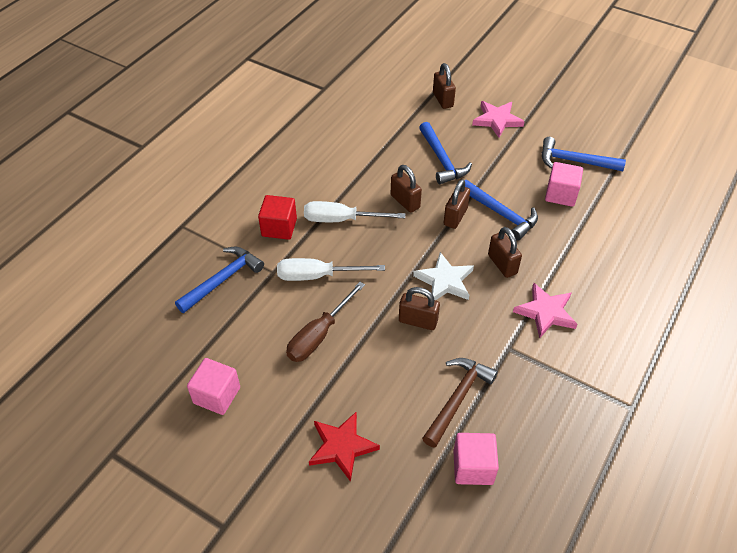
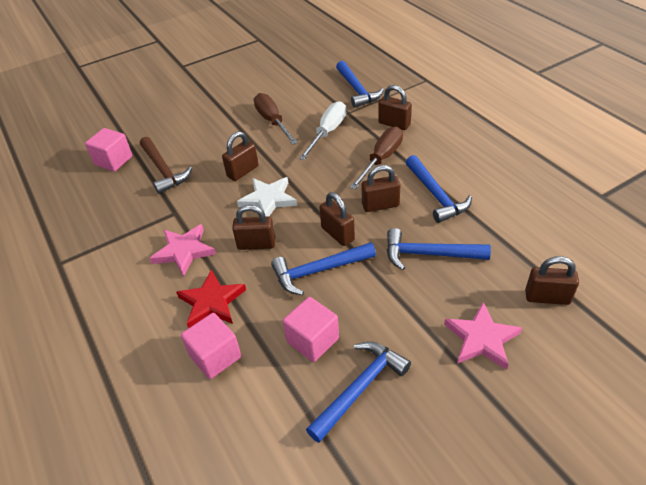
camera: 120 degrees right, 5 degrees down
pink cube [187,358,240,415] -> pink cube moved to [181,313,241,379]
red cube [258,195,297,240] -> brown padlock [378,85,412,130]
white screwdriver [304,201,405,222] -> brown screwdriver [350,127,403,190]
red star [309,411,380,482] -> red star moved to [176,269,246,328]
none -> blue hammer [406,155,472,223]

